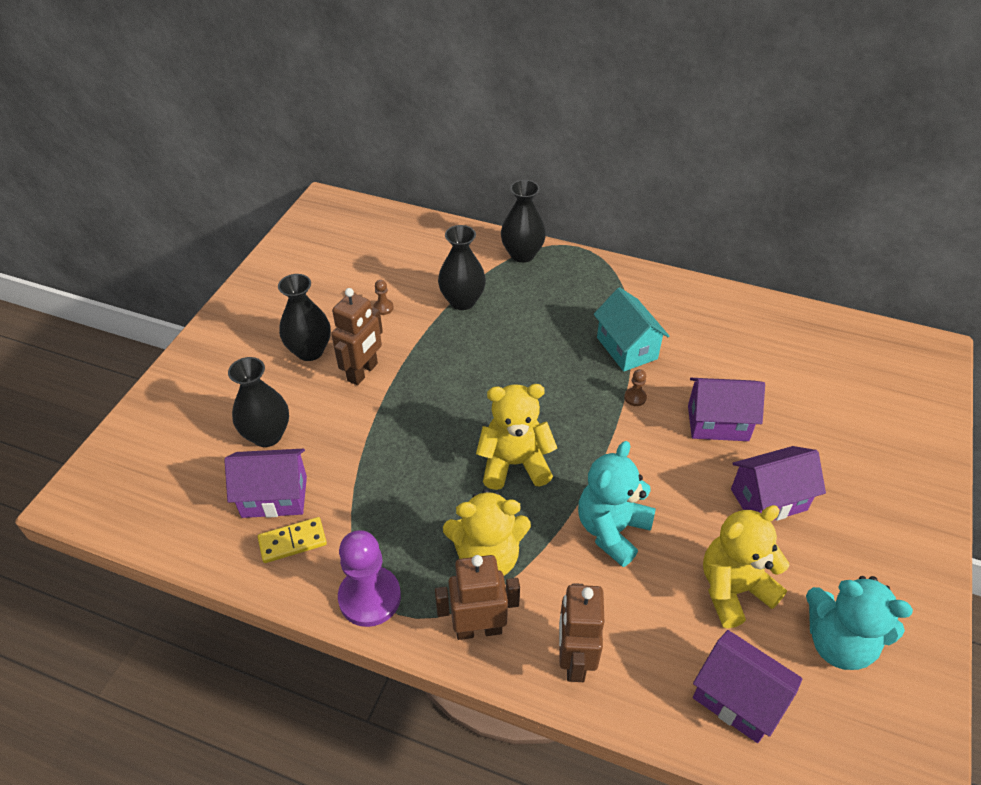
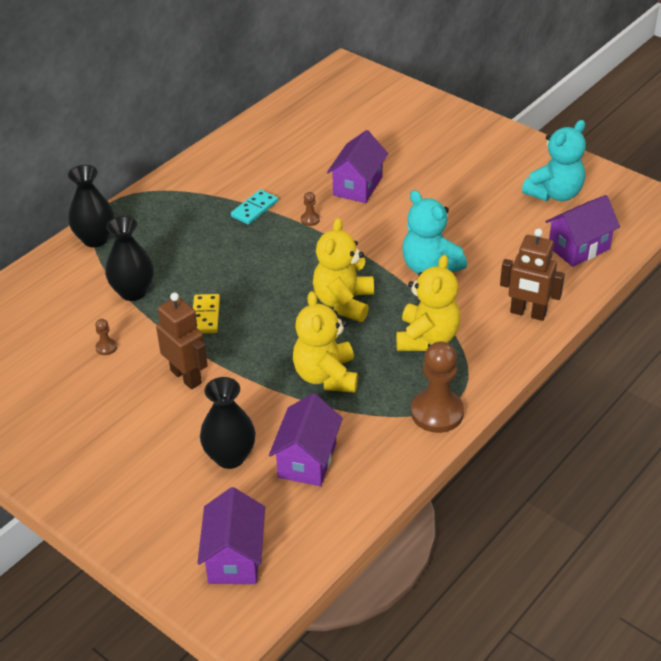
camera: 70 degrees left, 5 degrees down
yellow domino [258,517,327,563] -> yellow domino moved to [193,294,220,333]
black vase [278,274,331,361] -> none
purple pawn [338,530,401,627] -> brown pawn [411,342,464,433]
brown robot [435,555,520,640] -> none
turquoise house [594,287,670,371] -> turquoise domino [231,189,278,225]
yellow teddy bear [703,505,790,628] -> yellow teddy bear moved to [293,291,358,393]
purple house [731,446,826,521] -> purple house moved to [197,487,265,584]

